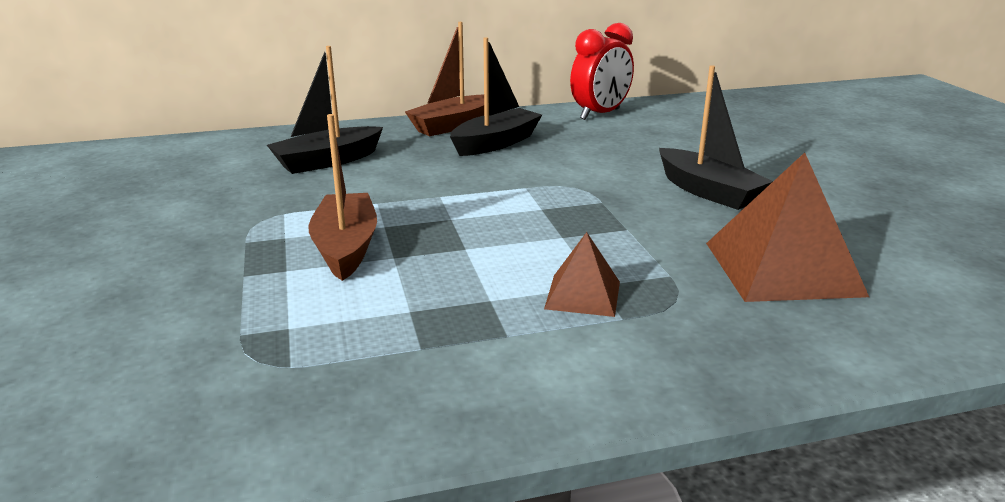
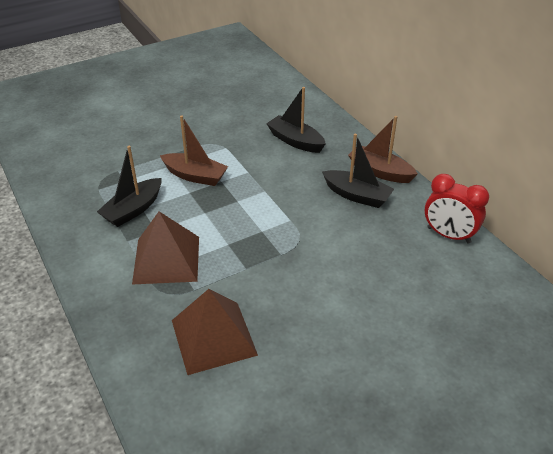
camera: 75 degrees right, 15 degrees up
brown boat [308,114,377,281] -> brown boat turned 45 degrees clockwise [160,115,228,186]
brown pyramid [544,232,620,317] -> brown pyramid [132,212,199,284], size x1.86
black boat [659,65,773,210] -> black boat moved to [97,146,162,227]

